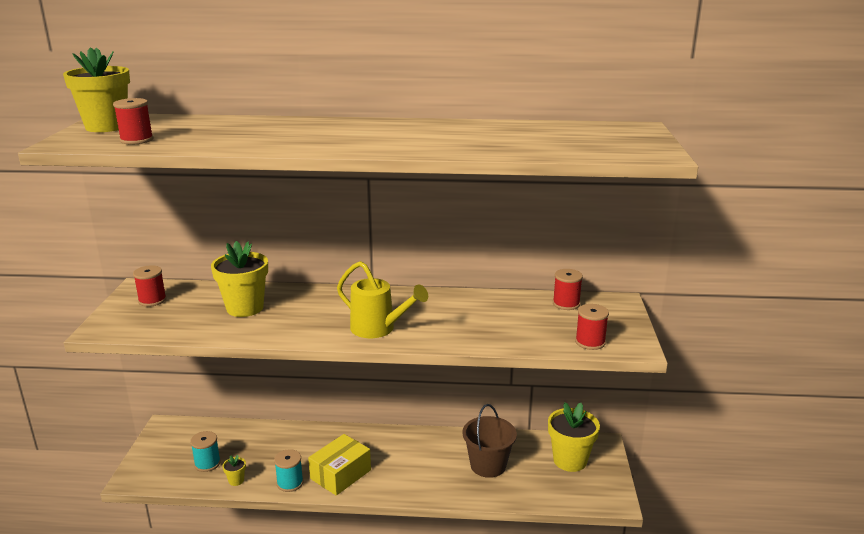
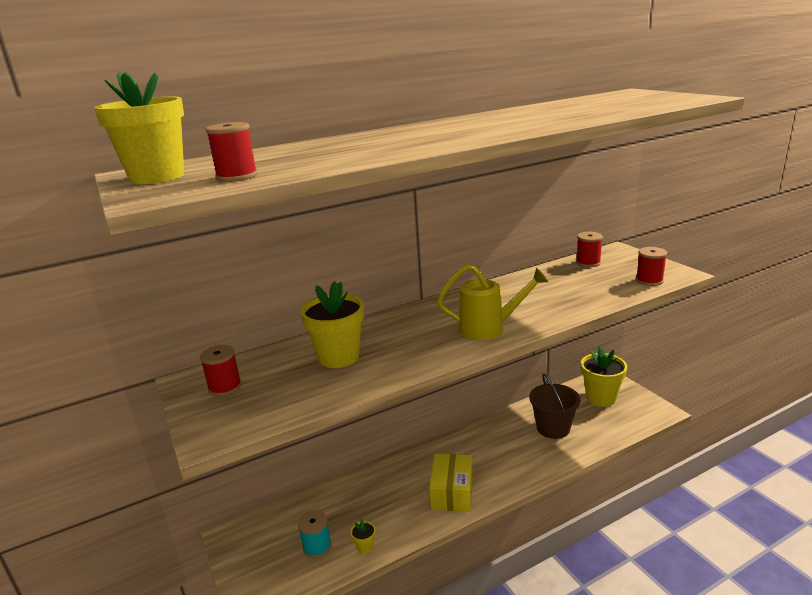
camera: 30 degrees left, 0 degrees up
turquoise spool [274,449,303,492] -> none

